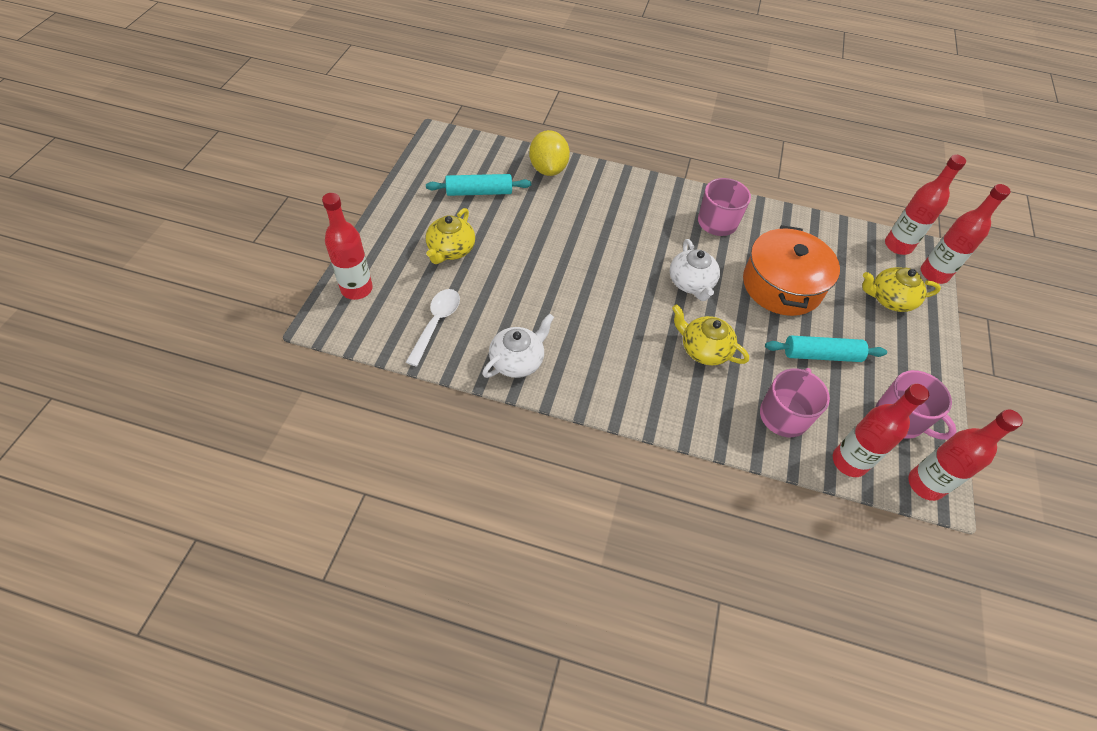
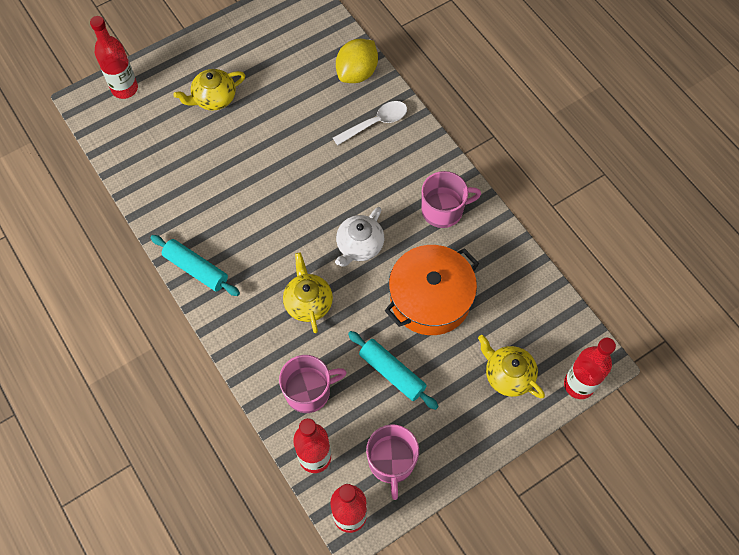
camera: 45 degrees right, 10 degrees up
white spoon [406,289,460,367] -> white spoon moved to [333,101,407,146]
turquoise rolling pin [426,174,531,196] -> turquoise rolling pin moved to [151,235,240,296]
white teapot [482,313,554,378] -> none
red bottle [885,155,966,255] -> none

